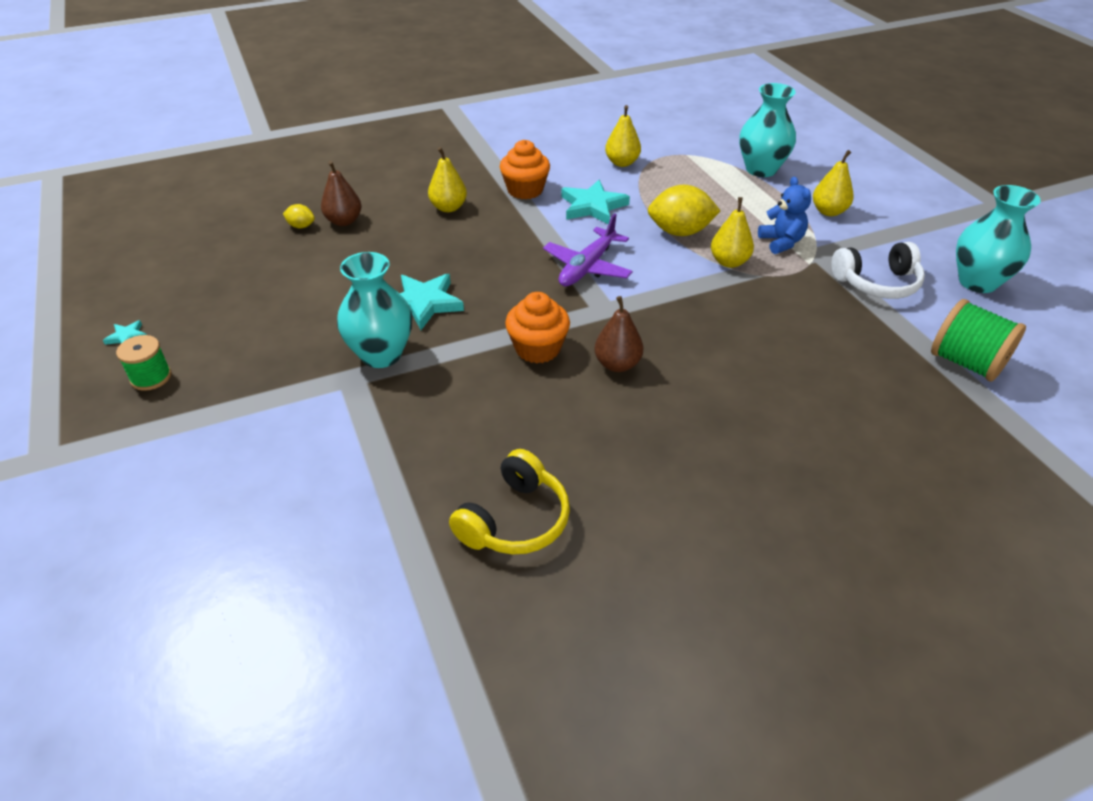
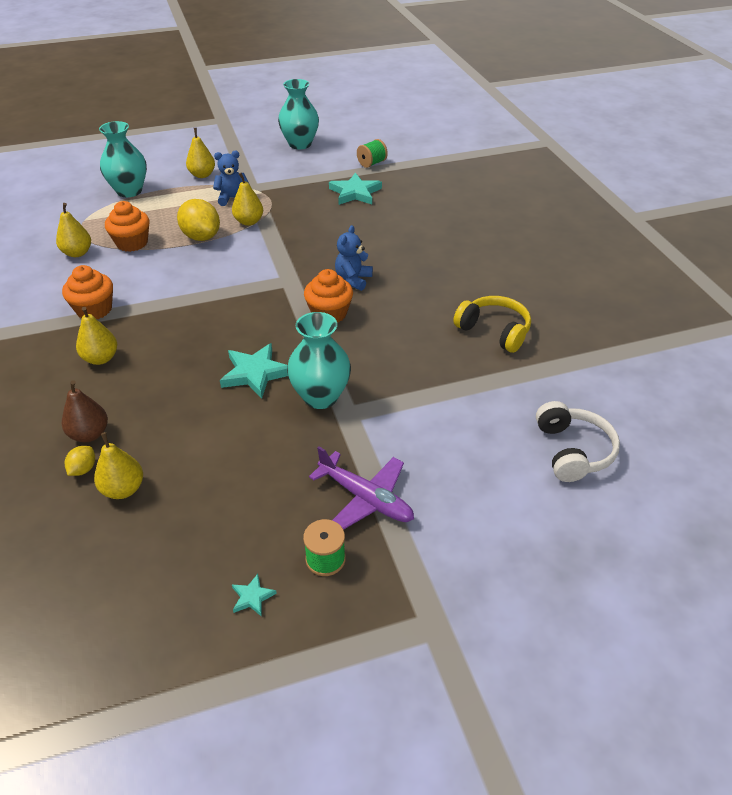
camera: 85 degrees left, 0 degrees up
purple plane [543,213,633,287] -> purple plane moved to [309,447,414,530]
turquoise star [561,180,630,224] -> turquoise star moved to [329,173,382,205]
brown pear [594,296,643,372] -> blue teddy bear [335,225,373,291]
yellow lemon [648,185,721,236] -> yellow lemon turned 45 degrees counterclockwise [177,199,220,241]
white headphones [831,242,925,299] -> white headphones moved to [536,401,620,482]
green spool [931,299,1026,382] -> green spool [357,139,388,168], size x0.63
none -> yellow pear [94,432,143,499]
none -> orange cupcake [105,201,150,252]

